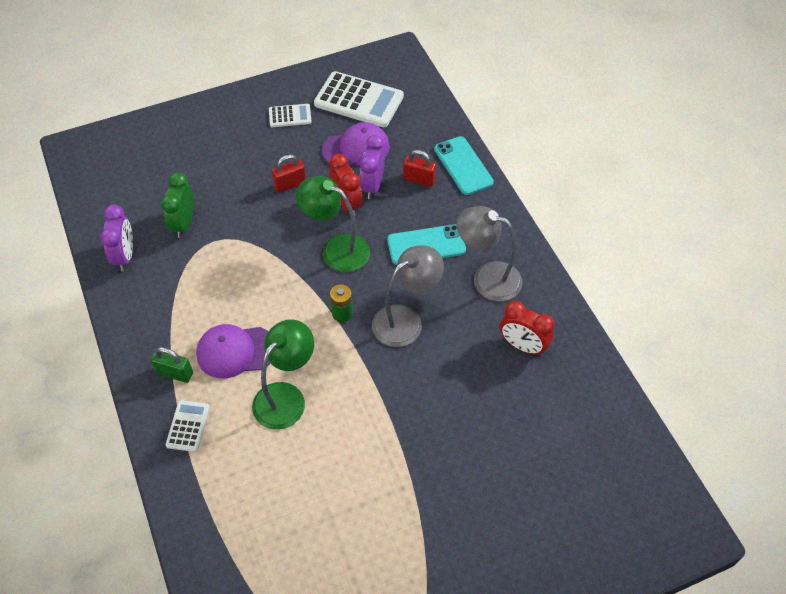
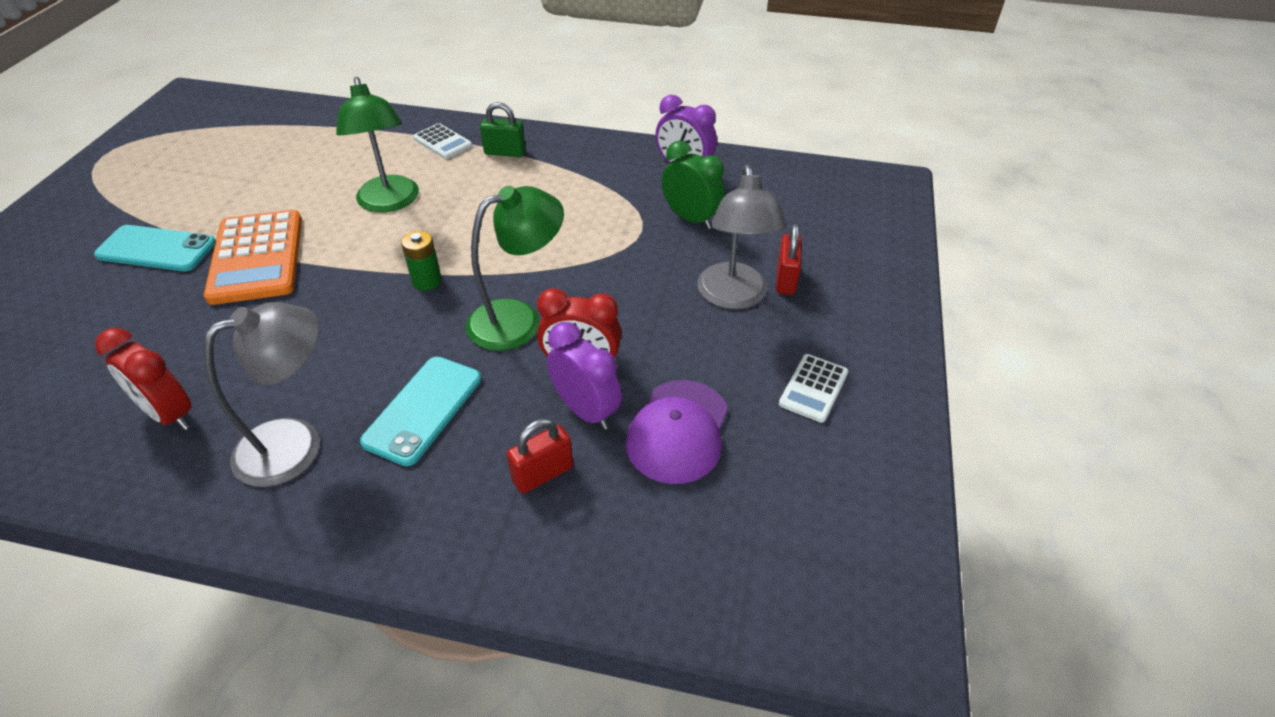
camera: 125 degrees right, 10 degrees down
green padlock [151,347,193,383] -> green padlock turned 45 degrees clockwise [480,102,526,157]
purple cap [196,324,270,378] -> none
red padlock [272,154,306,193] -> red padlock moved to [776,224,802,295]
white calculator [314,71,404,127] -> none
grey lamp [372,245,444,347] -> grey lamp moved to [697,165,787,309]
turquoise phone [434,136,494,195] -> turquoise phone moved to [94,225,216,271]
red clock [500,301,554,356] -> red clock turned 120 degrees counterclockwise [95,328,192,430]
none -> orange calculator [204,210,302,305]

